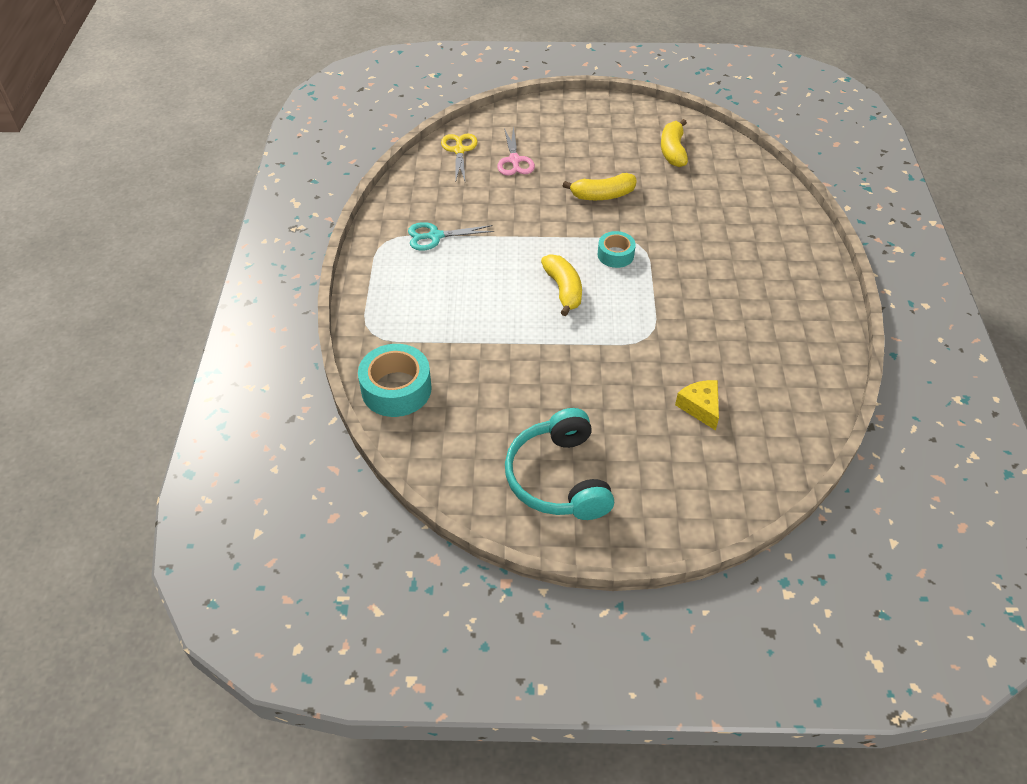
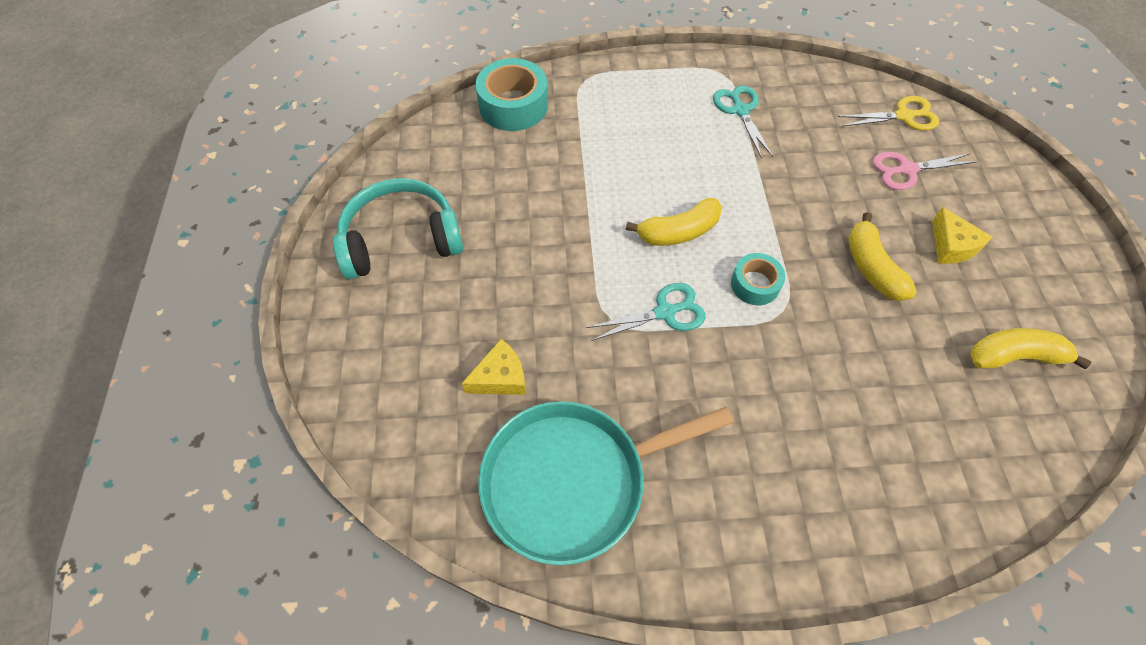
camera: 85 degrees right, 10 degrees up
none -> turquoise pan [478,401,734,565]
none -> turquoise scissors [586,283,706,341]
none -> yellow cheese [932,207,993,264]

